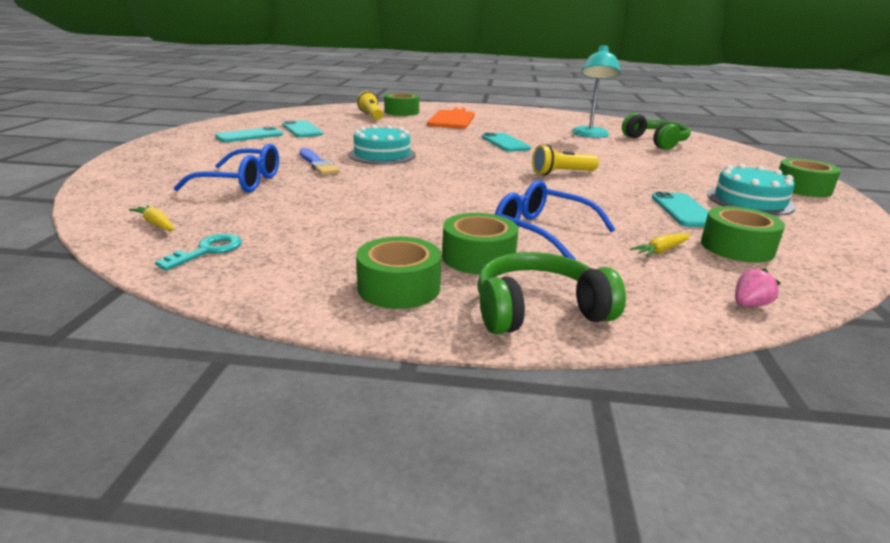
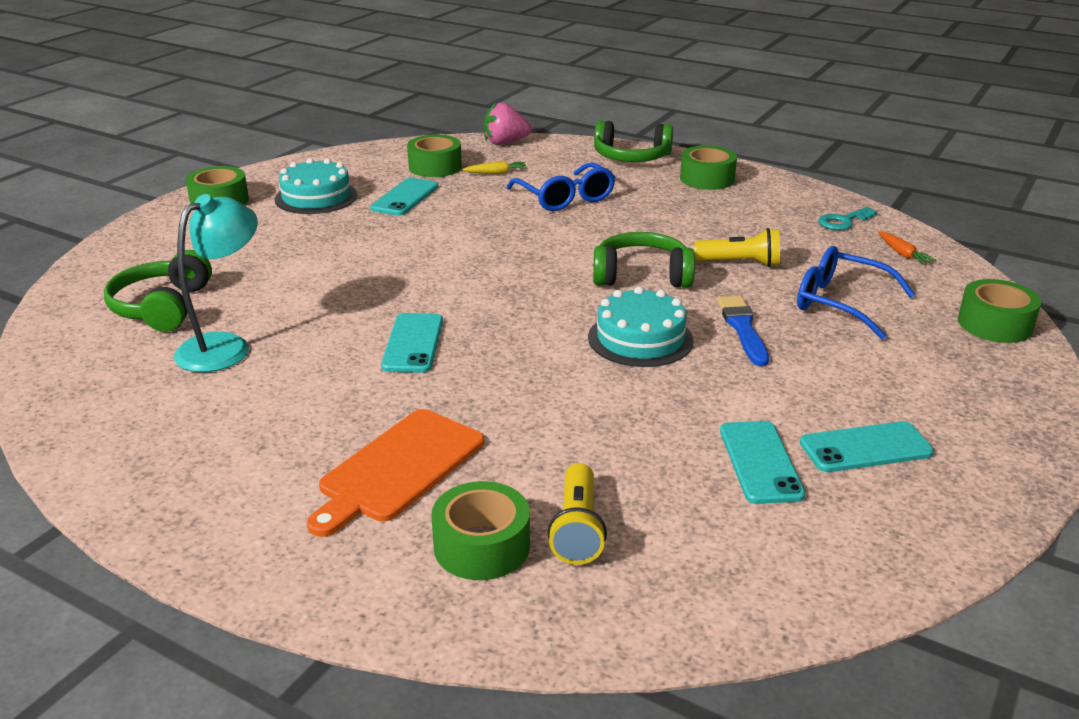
camera: 155 degrees left, 5 degrees up
yellow carrot [129,205,175,231] -> orange carrot [878,231,936,265]
green tape [442,213,519,274] -> green tape moved to [958,279,1041,343]
yellow flashlight [532,144,599,175] -> yellow flashlight moved to [694,228,780,267]
pink strawberry [735,268,780,307] -> pink strawberry [484,103,532,145], size x1.79
none -> green headphones [593,232,695,288]

